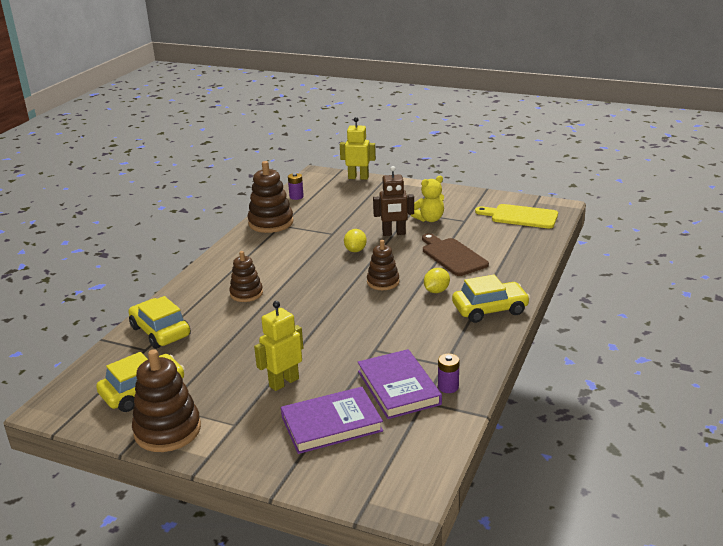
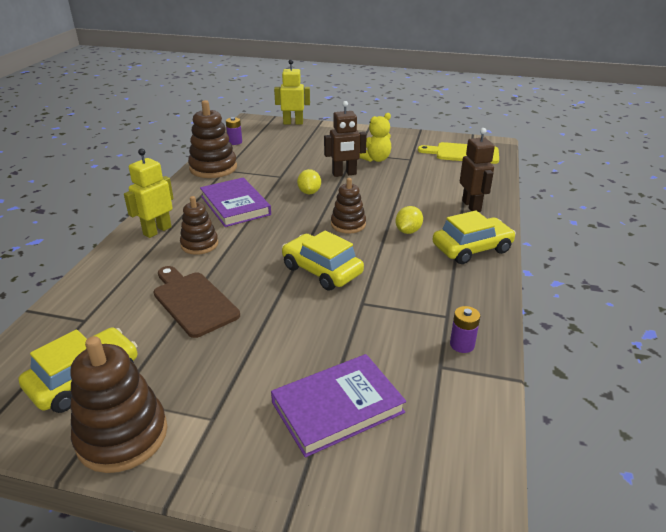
camera: 10 degrees left, 5 degrees up
yellow car [128,296,191,349] -> yellow car moved to [282,230,364,291]
yellow robot [254,301,303,391] -> yellow robot moved to [124,149,174,238]
purple book [358,349,442,419] -> purple book moved to [200,177,271,227]
brown cutting board [422,233,489,276] -> brown cutting board moved to [154,266,240,338]
none -> brown robot [460,128,495,212]

